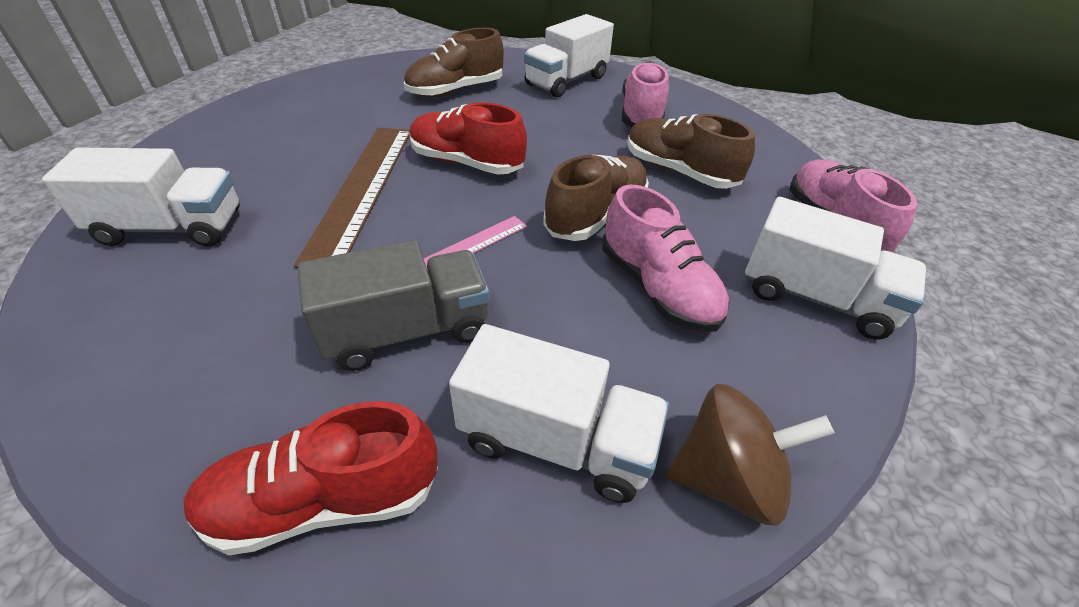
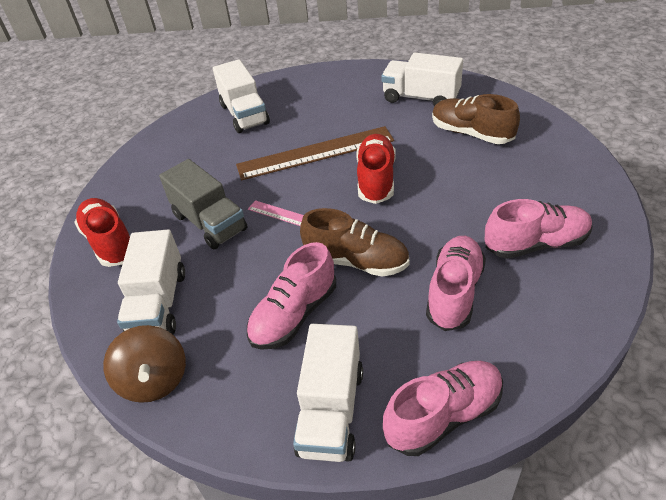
camera: 75 degrees right, 0 degrees up
white truck [524,14,614,97] -> white truck moved to [381,53,463,106]
brown shoe [627,114,755,189] -> pink shoe [426,236,486,331]

